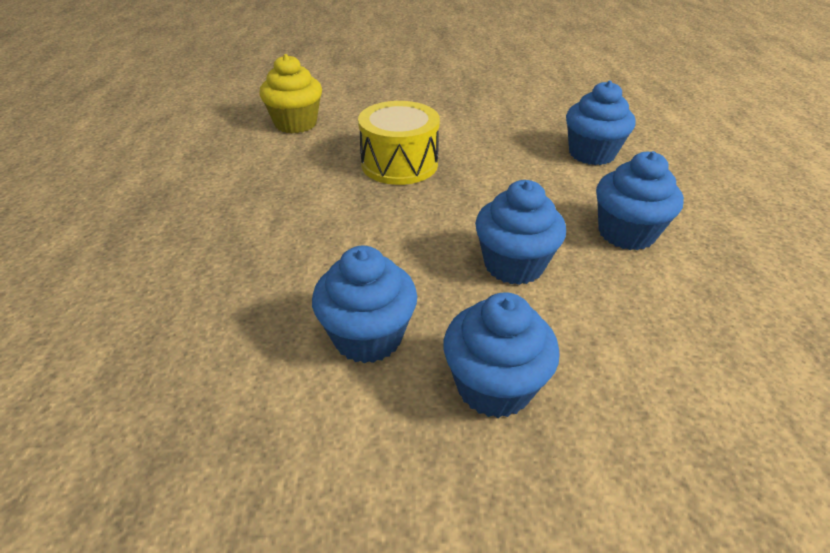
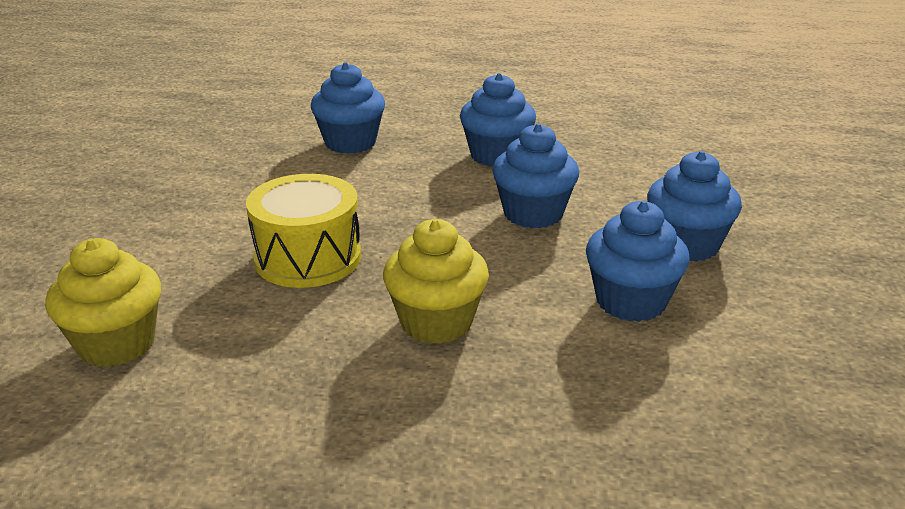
camera: 80 degrees left, 10 degrees down
none -> yellow cupcake [383,219,489,344]

